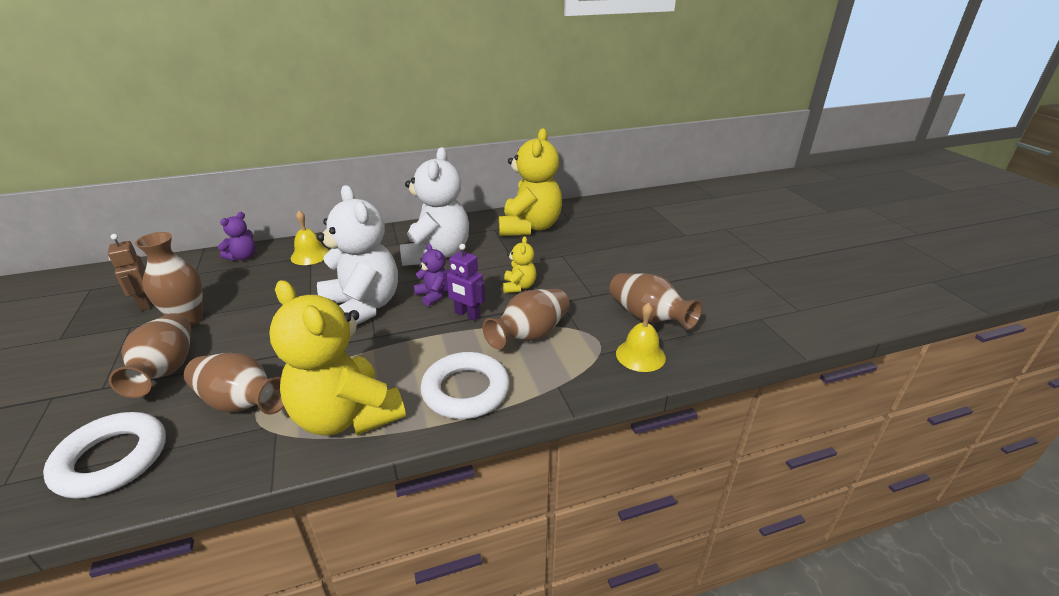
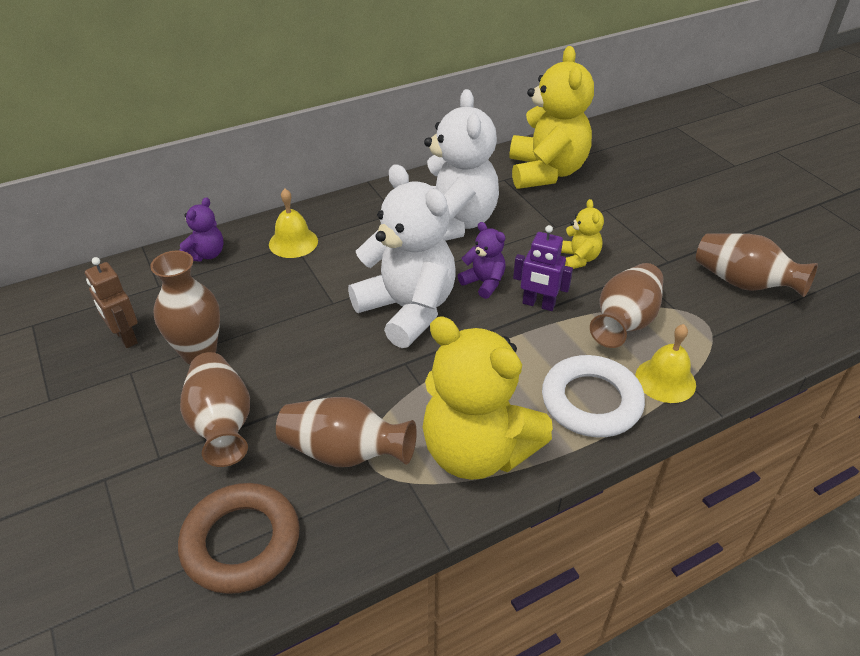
camera: 10 degrees left, 10 degrees up
white ring [43,412,166,499] -> brown ring [178,483,300,594]
yellow bell [616,302,666,372] -> yellow bell moved to [635,324,696,403]

